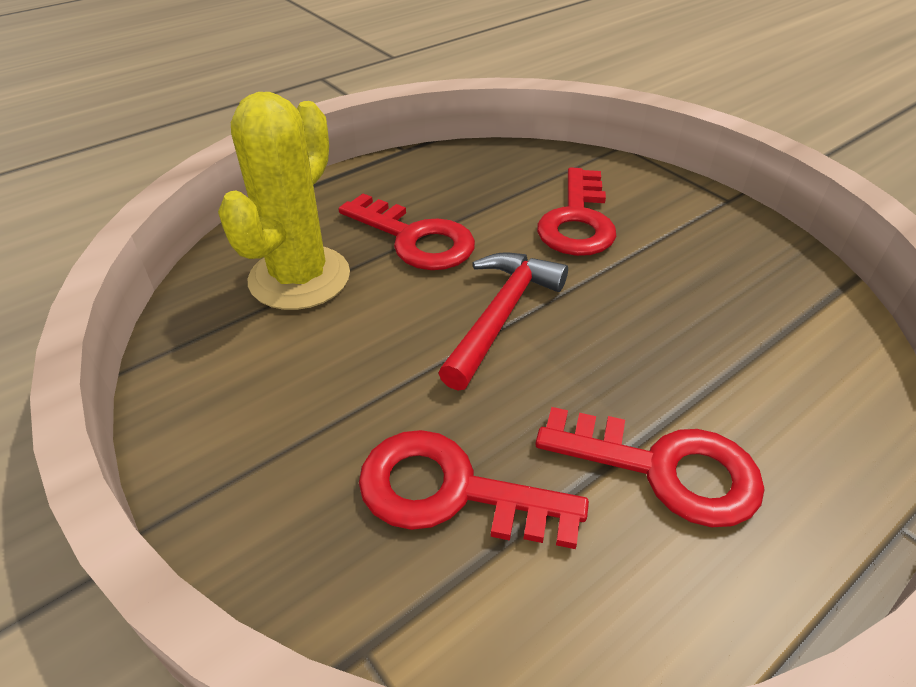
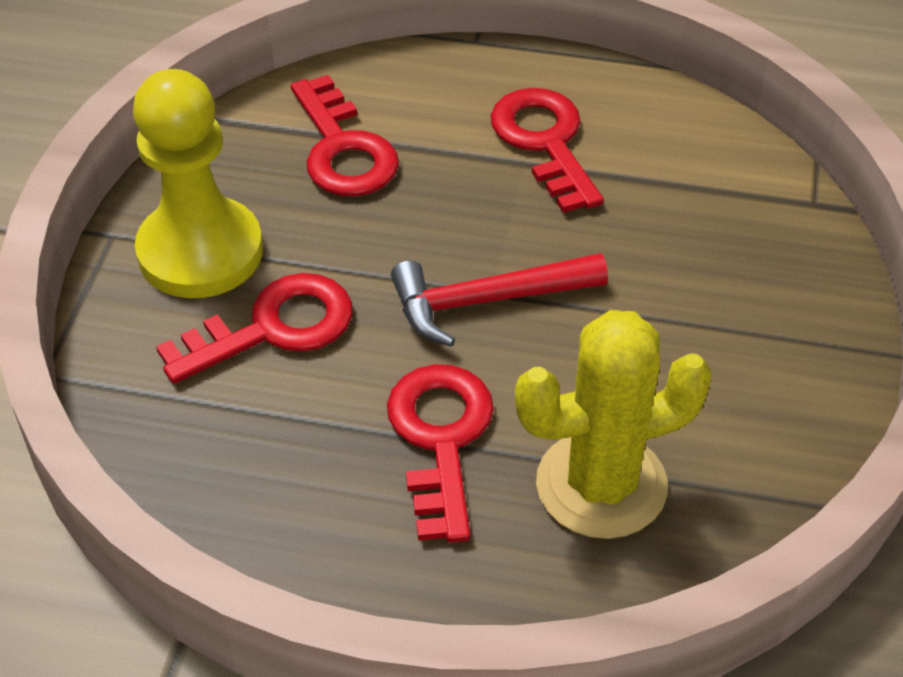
camera: 130 degrees left, 5 degrees up
red key [359,430,589,549] -> red key moved to [291,75,399,196]
none -> yellow pawn [133,69,263,298]

